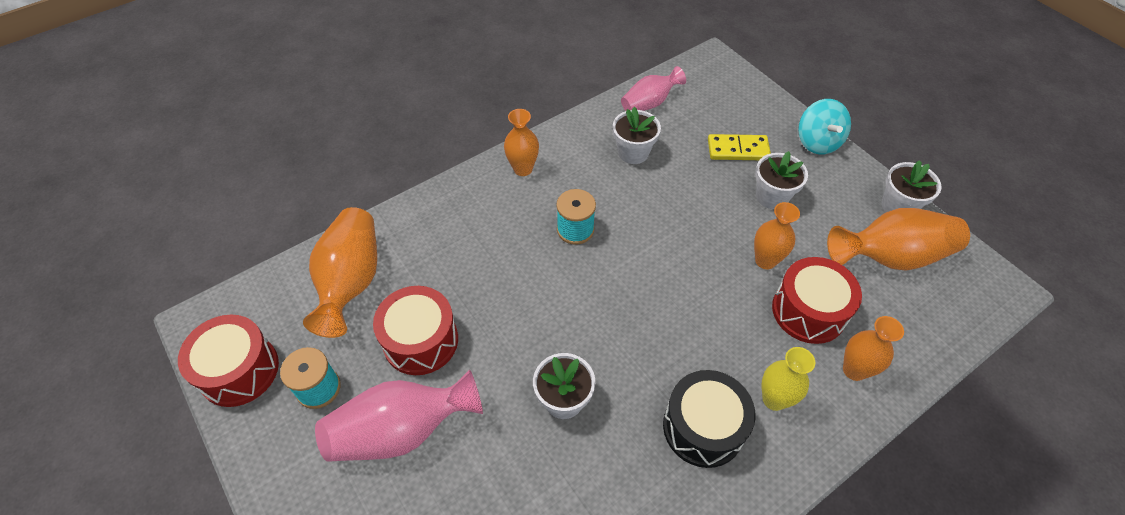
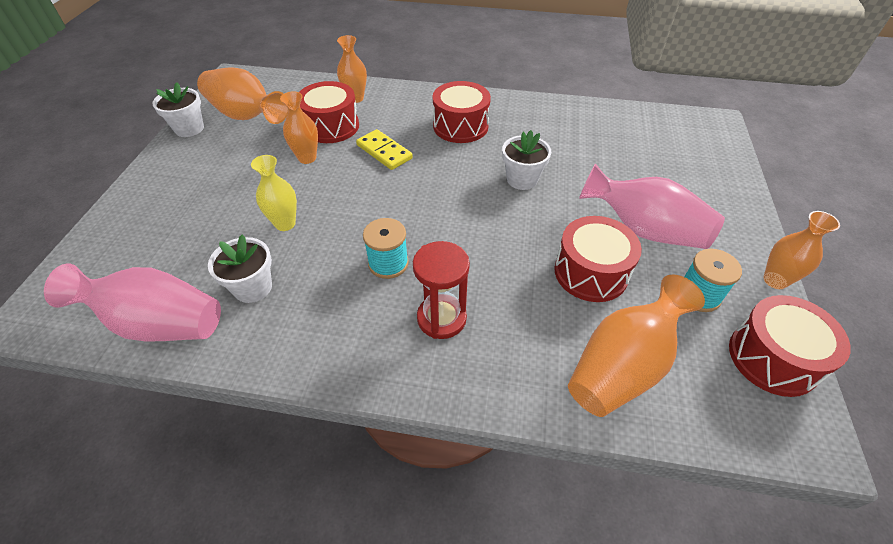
camera: 135 degrees left, 5 degrees down
orange vase [504,109,539,176] -> orange vase moved to [763,211,840,289]
pink vase [621,66,686,111] -> pink vase [44,263,221,342], size x1.63
black drum [663,370,755,468] -> red drum [433,81,491,143]
yellow domino [708,134,771,160] -> yellow domino moved to [356,129,413,170]
white flower pot [755,151,808,209] -> none
yellow vase [762,347,815,411] -> yellow vase moved to [251,155,297,231]
turquoise spinning top [798,99,851,154] -> none
none -> red hourglass [413,241,470,339]

